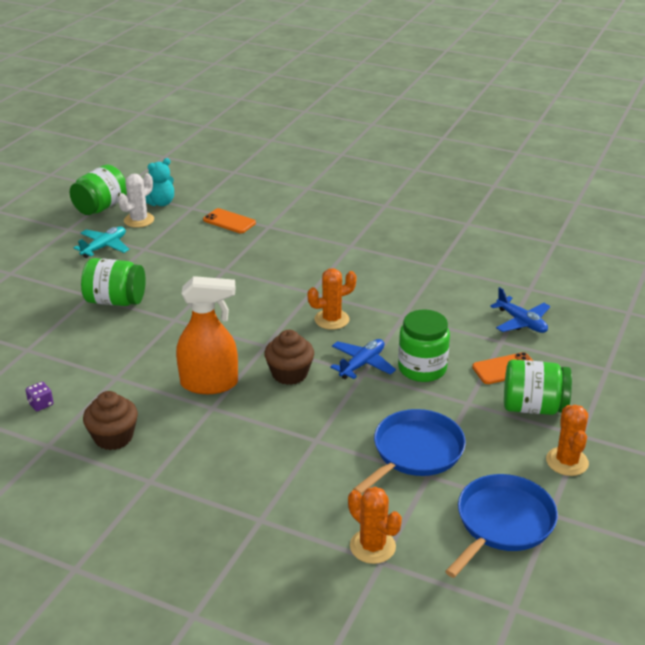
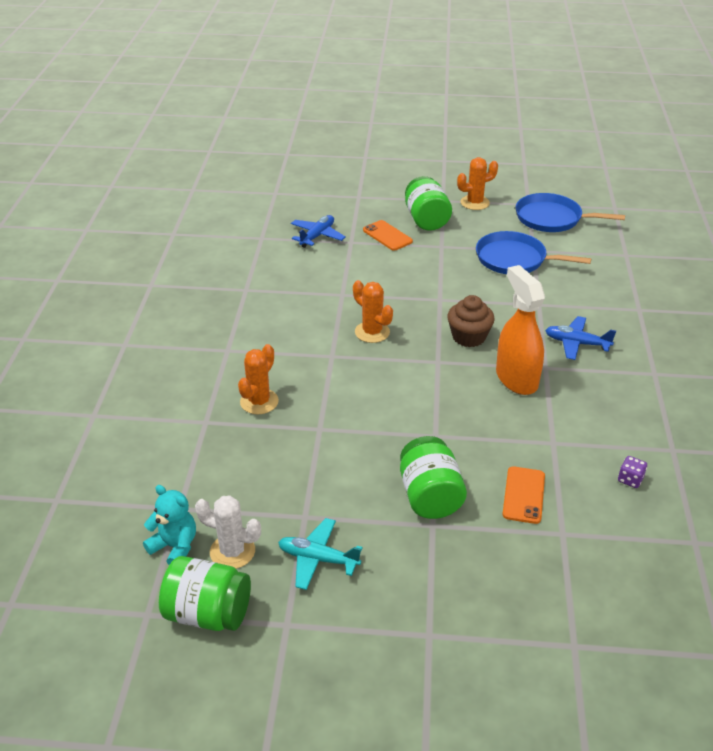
camera: 110 degrees left, 5 degrees up
brown cupcake [83,391,138,450] -> none
orange phone [203,208,256,233] -> orange phone moved to [503,466,545,524]
blue plane [330,339,396,379] -> blue plane moved to [545,316,616,360]
orange cactus [348,487,402,564] -> orange cactus moved to [238,344,279,414]
green jar [398,309,450,382] -> none

